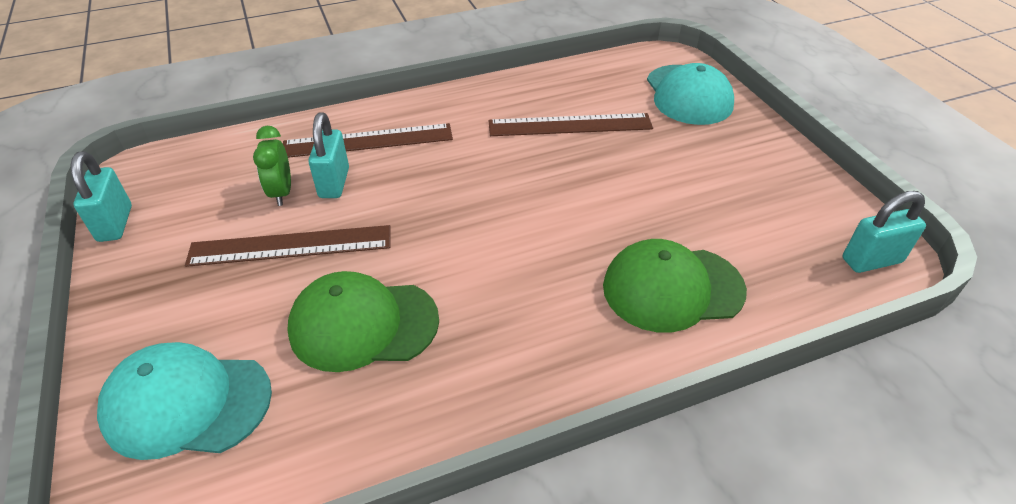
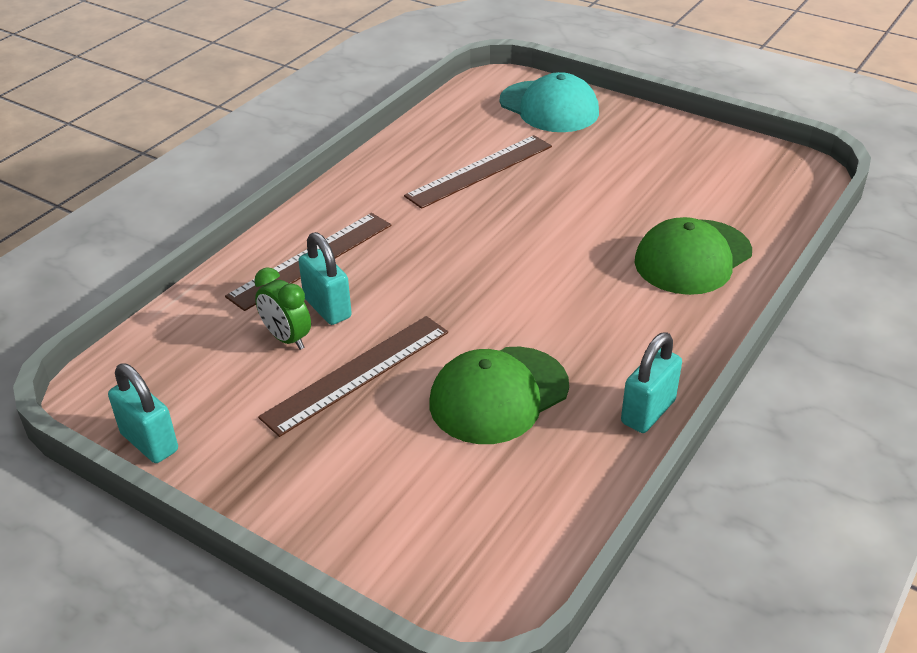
camera: 35 degrees left, 5 degrees down
turquoise cap [97,342,272,460] -> none
turquoise padlock [843,191,926,273] -> turquoise padlock moved to [621,332,682,433]

